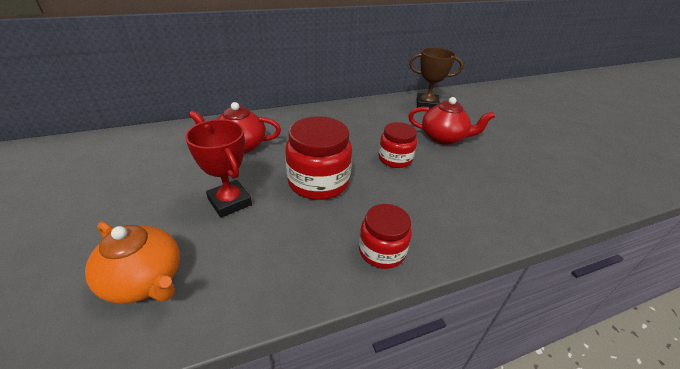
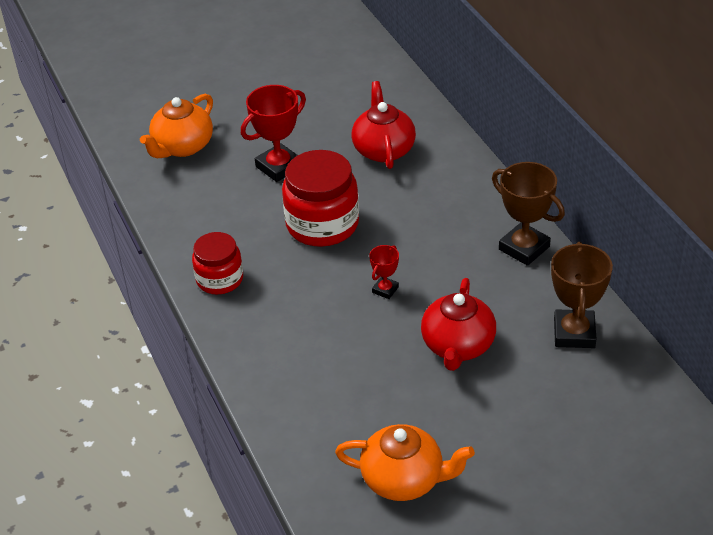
camera: 90 degrees right, 5 degrees up
red jar [378,122,417,168] -> red trophy [369,245,399,299]
none -> orange teapot [335,424,475,501]
none -> brown trophy [492,162,565,266]

